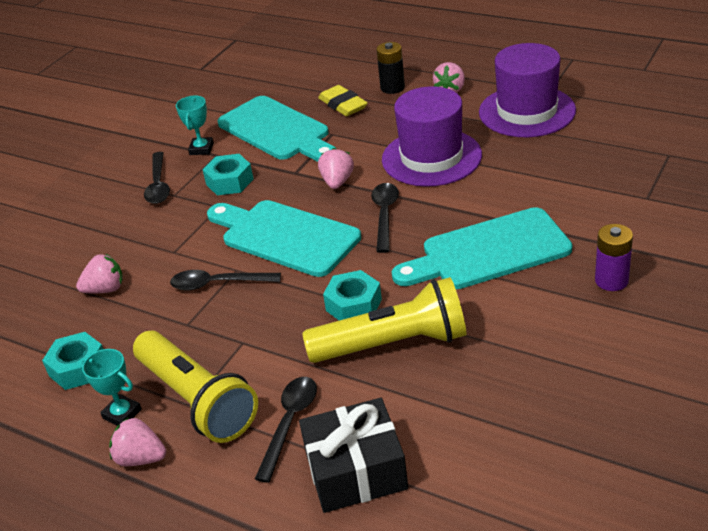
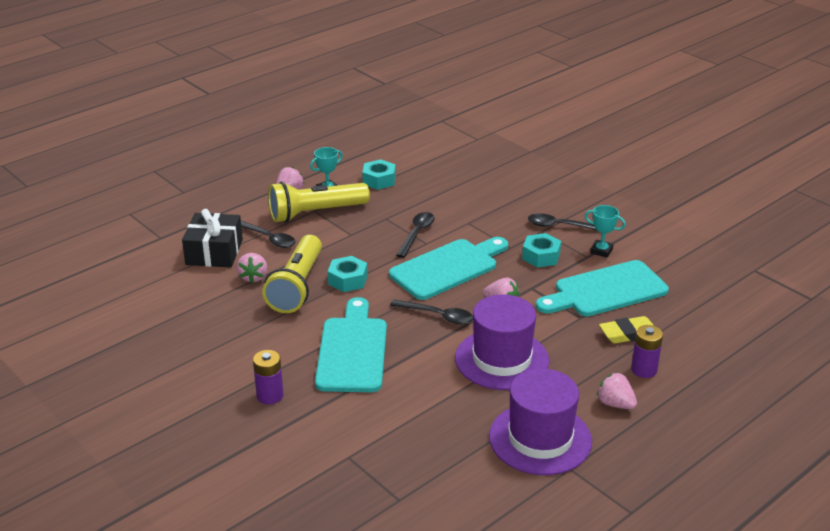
camera: 105 degrees right, 5 degrees down
pink strawberry [76,254,123,293] -> pink strawberry moved to [237,253,267,283]
black battery [377,42,405,94] -> purple battery [631,325,663,378]

